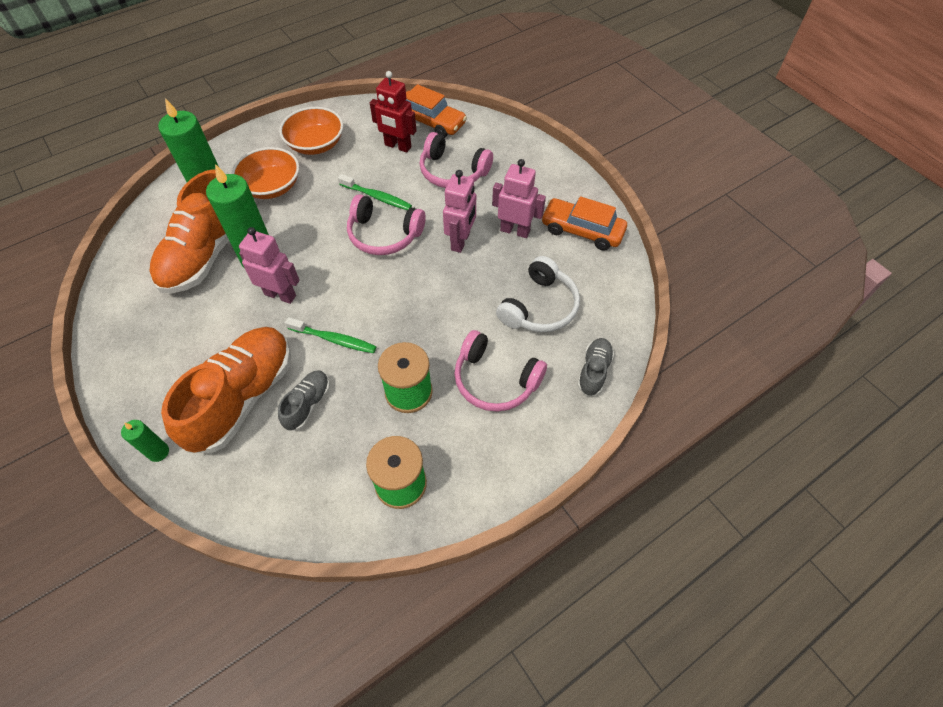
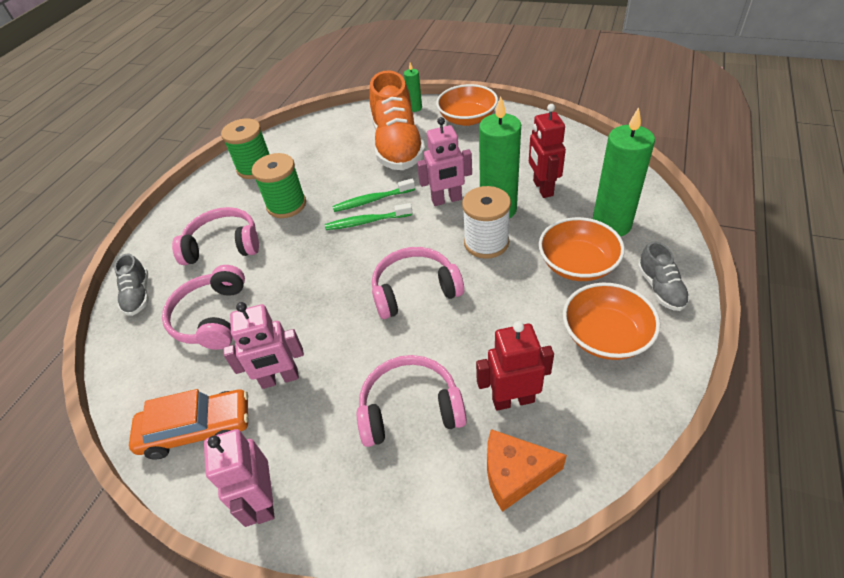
camera: 150 degrees right, 10 degrees down
orange shoe [150,169,229,293] -> red robot [529,104,566,198]
grey shoe [278,370,330,431] -> grey shoe moved to [638,241,690,311]
green toothbrush [338,174,412,210] -> green toothbrush moved to [325,203,413,230]
orange car [406,84,467,137] -> orange cheese [487,429,567,512]
pink robot [443,170,476,253] -> pink robot moved to [204,429,275,527]
white headphones [496,256,580,332] -> pink headphones [162,265,245,350]
none -> orange bowl [436,84,498,126]
none -> white spool [462,186,511,259]

